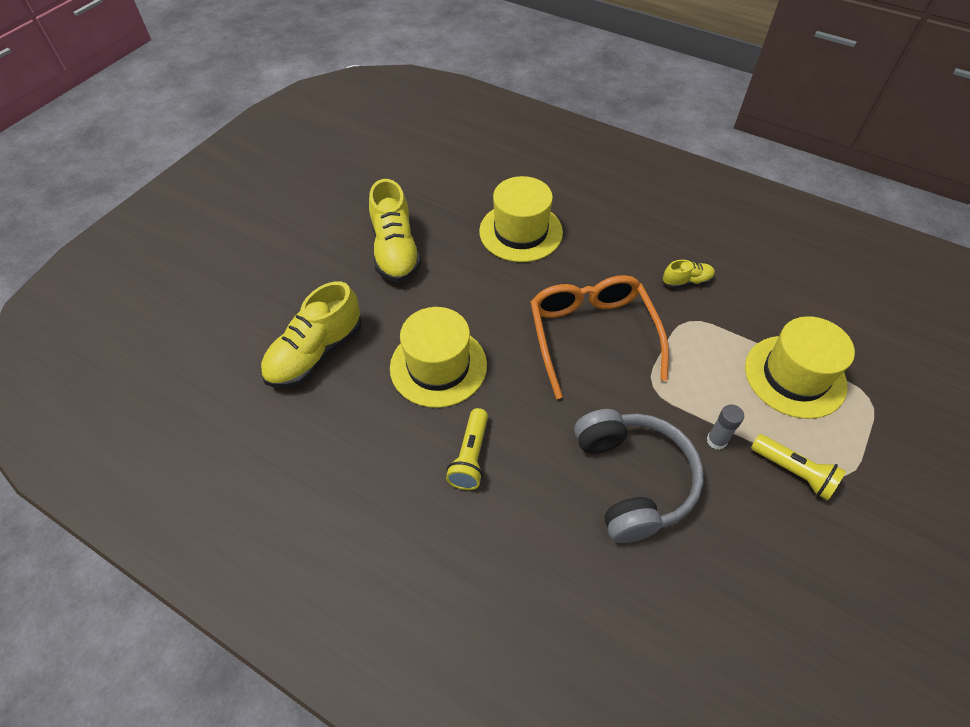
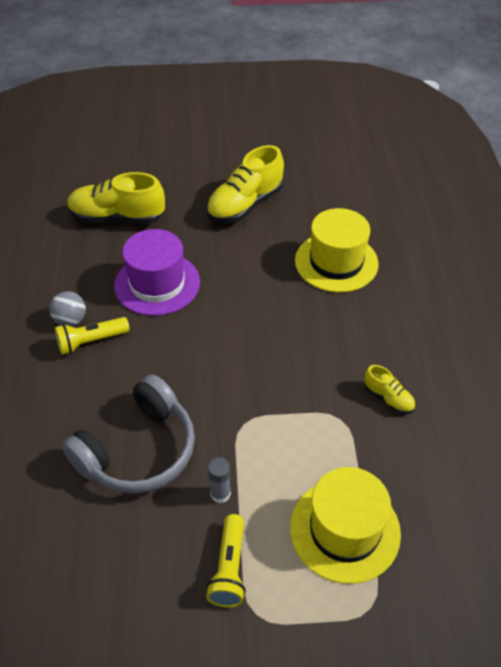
camera: 55 degrees right, 5 degrees down
yellow hat [390,307,487,408] -> purple hat [114,229,200,316]
orange glasses [530,275,669,399] -> none
none -> grey ball [49,291,86,326]

